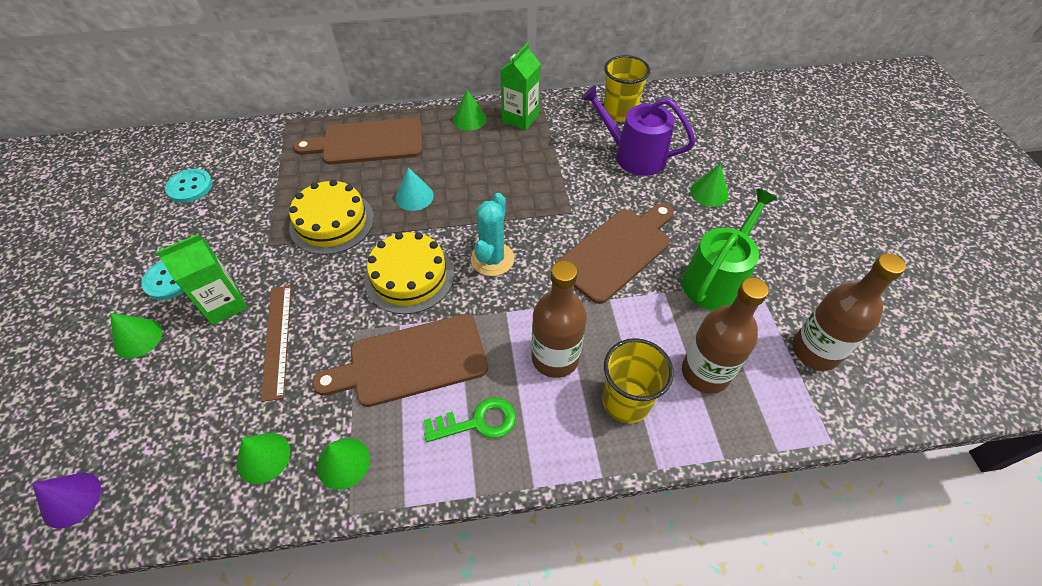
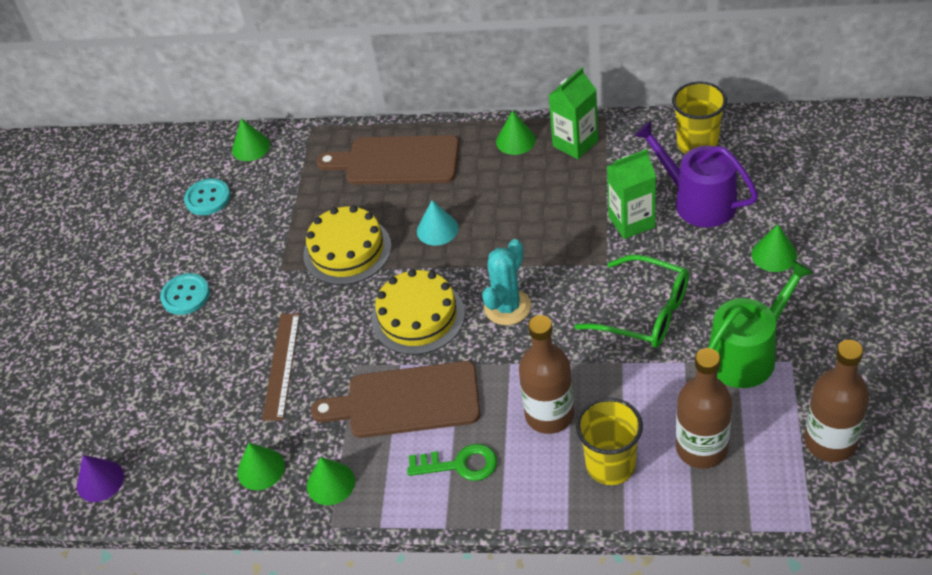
camera: 20 degrees right, 5 degrees down
green cone [110,313,162,359] -> green cone moved to [232,118,270,161]
green carton [156,234,248,325] -> green carton moved to [607,149,656,239]
brown cutting board [555,203,674,304] -> green glasses [574,255,689,348]

